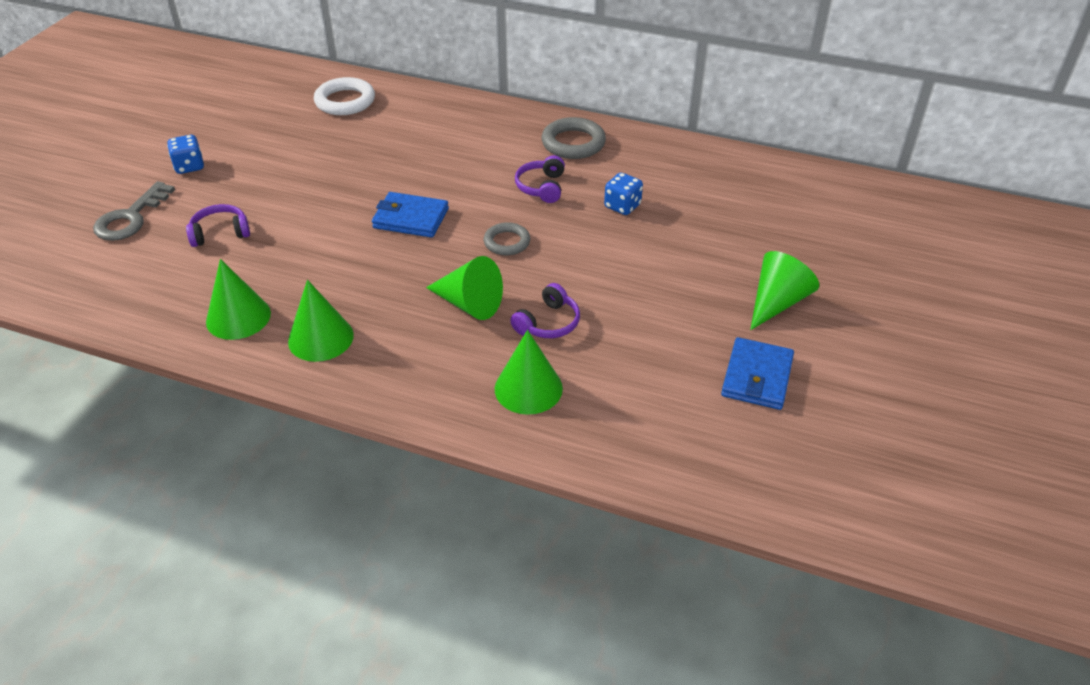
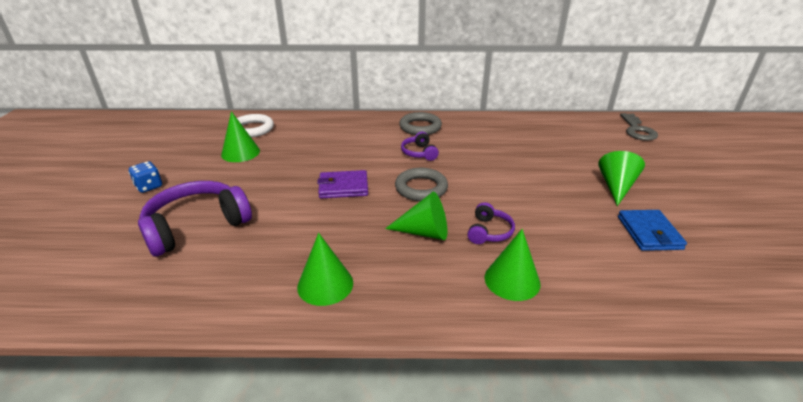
camera: 20 degrees left, 10 degrees down
grey key [93,181,175,241] -> grey key moved to [620,113,658,141]
purple headphones [186,204,250,247] -> purple headphones [138,181,252,256], size x2.00
green cone [206,259,271,340] -> green cone moved to [221,111,260,162]
blue wallet [372,192,449,238] -> purple wallet [317,170,368,199]
grey ring [484,222,530,256] -> grey ring [395,168,448,201], size x1.55
blue dice [604,172,643,215] -> none

